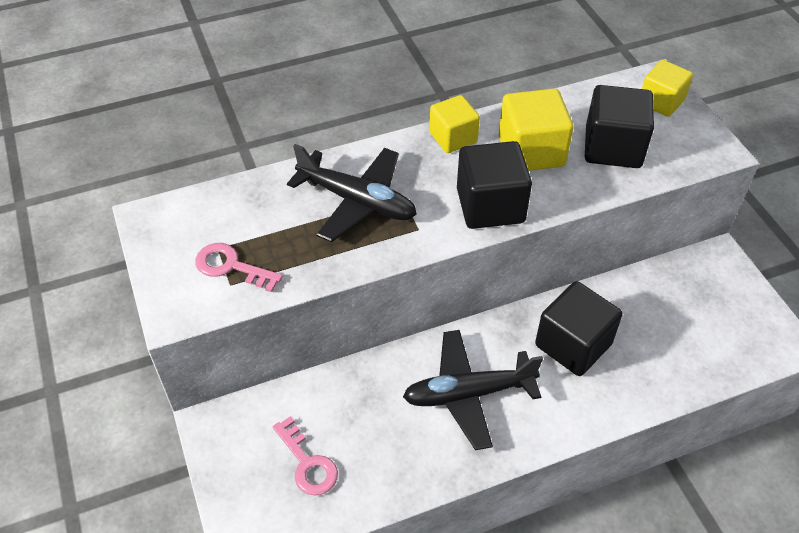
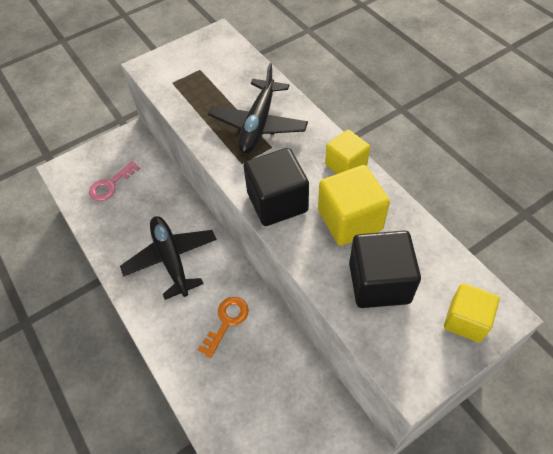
camera: 80 degrees right, 5 degrees up
pink key [195,243,283,292] -> none
black cube [535,281,622,376] -> orange key [197,297,249,358]

